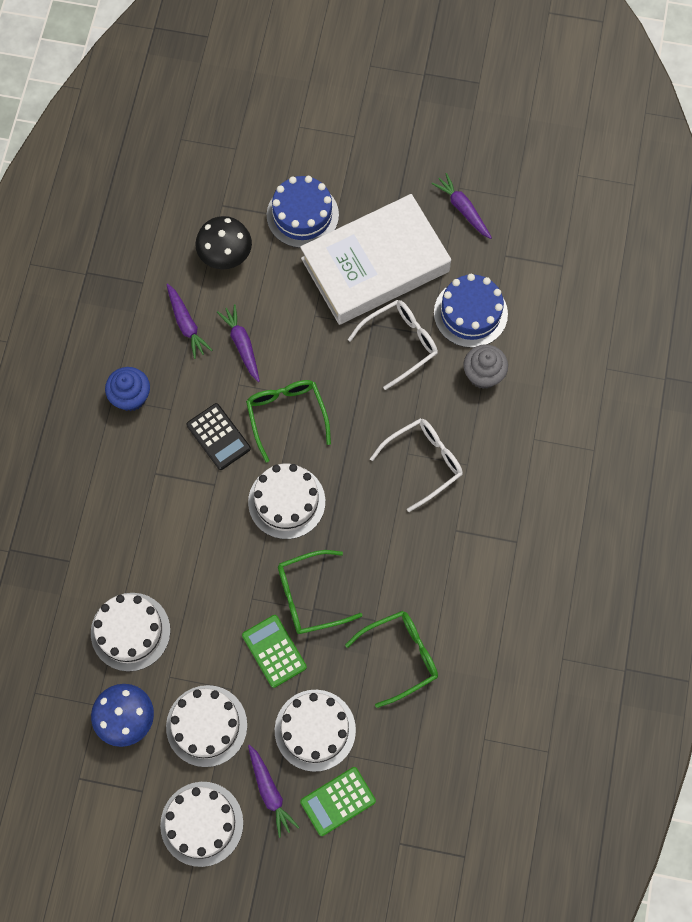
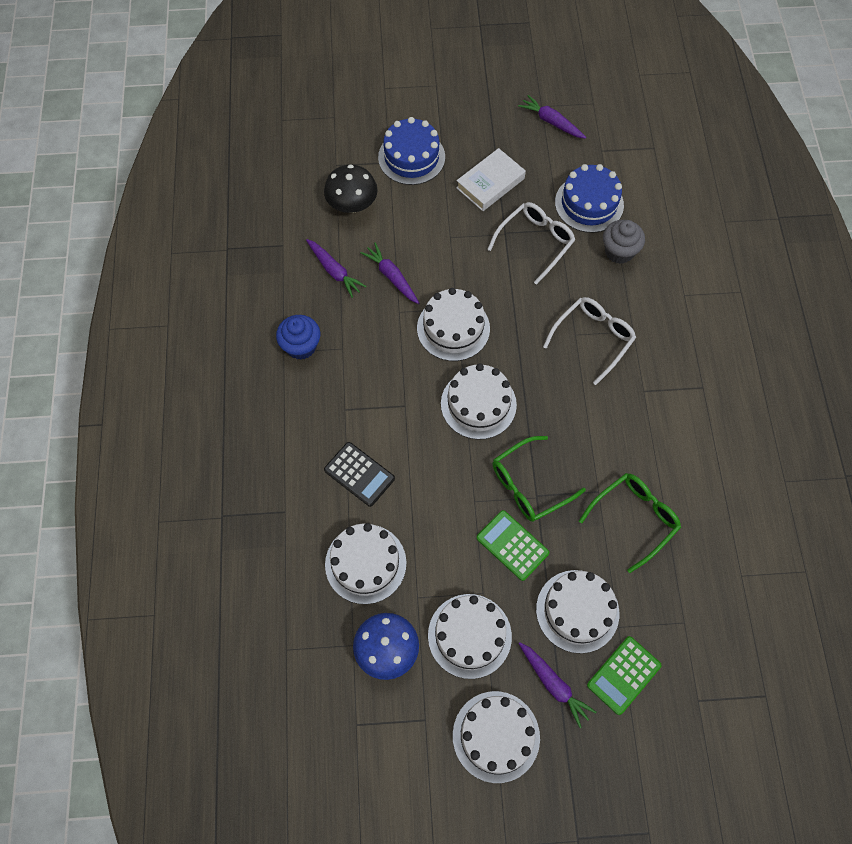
camera: 15 degrees left, 5 degrees down
black calculator [186,403,251,470] -> black calculator moved to [324,442,395,507]
green glasses [246,380,331,463] -> white cake [417,288,490,361]
white book [300,194,451,325] -> white book [456,148,526,211], size x0.50

